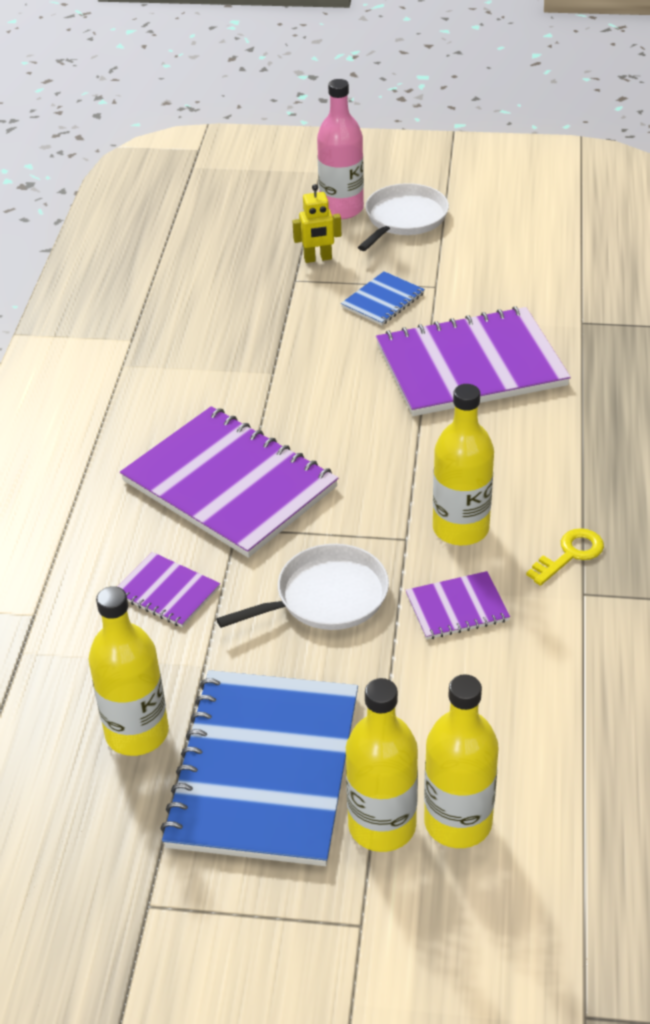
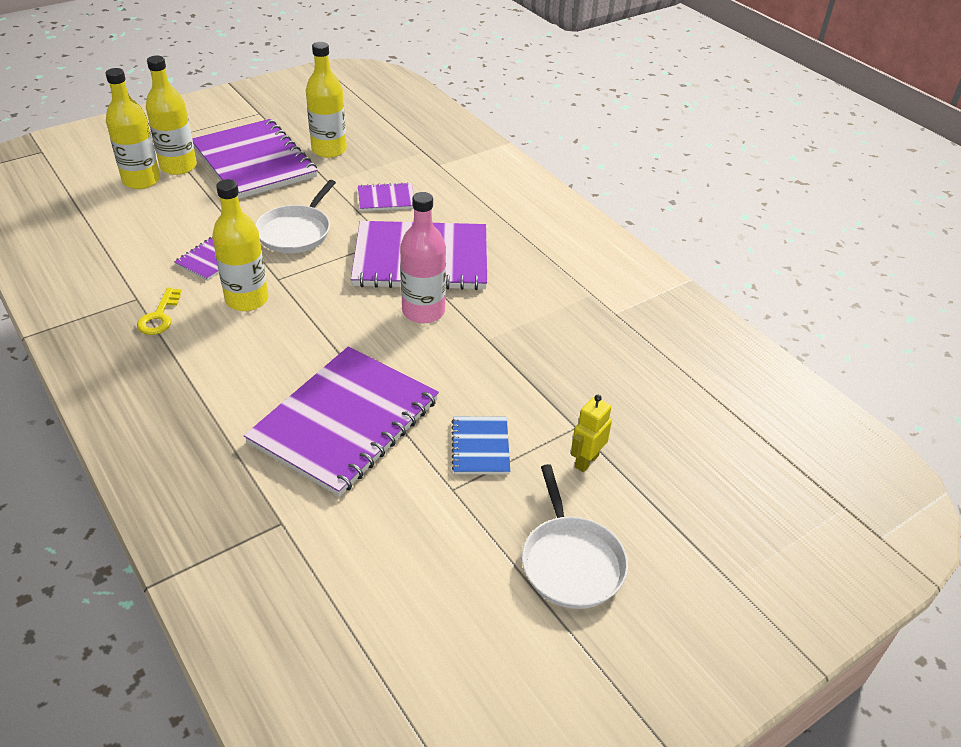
camera: 135 degrees right, 0 degrees up
blue notebook [161,670,358,866] -> purple notebook [192,119,318,199]
pink bottle [317,79,364,219] -> pink bottle moved to [400,192,446,323]

